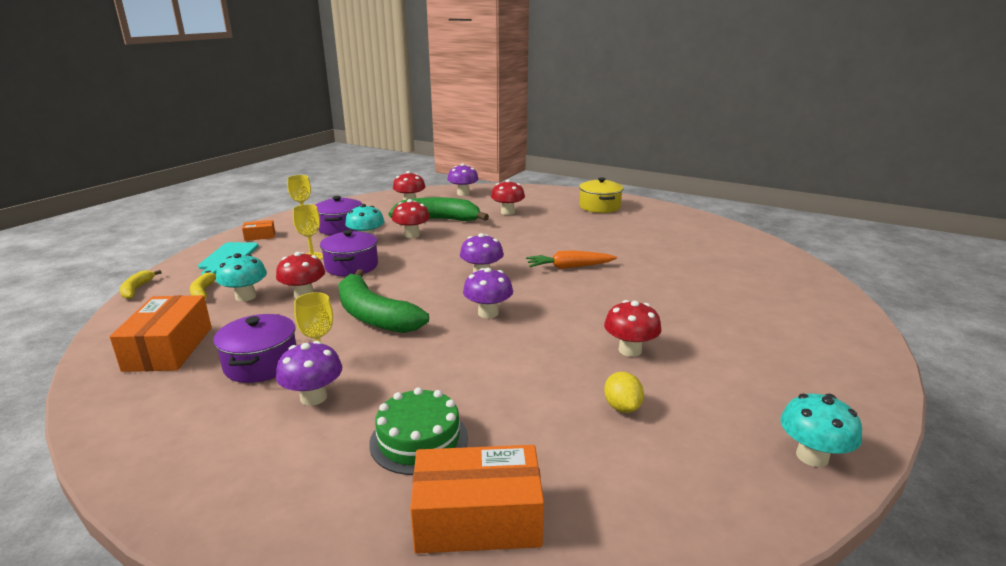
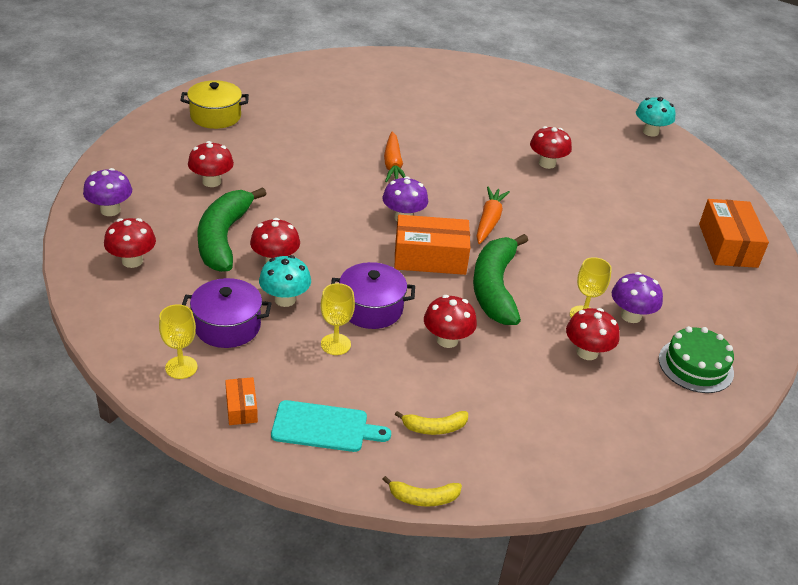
camera: 90 degrees left, 15 degrees up
orange box [110,295,212,372] -> orange box moved to [394,215,470,275]
purple pot [213,314,296,383] -> red mushroom [566,308,620,360]
turquoise mushroom [216,253,267,302] -> none
green banana [339,269,429,333] -> green banana turned 135 degrees clockwise [473,234,528,325]
green cake [369,387,468,475] -> green cake moved to [659,326,734,393]
purple mushroom [463,268,513,318] -> orange carrot [476,187,510,244]
yellow lemon [604,372,644,413] -> none

